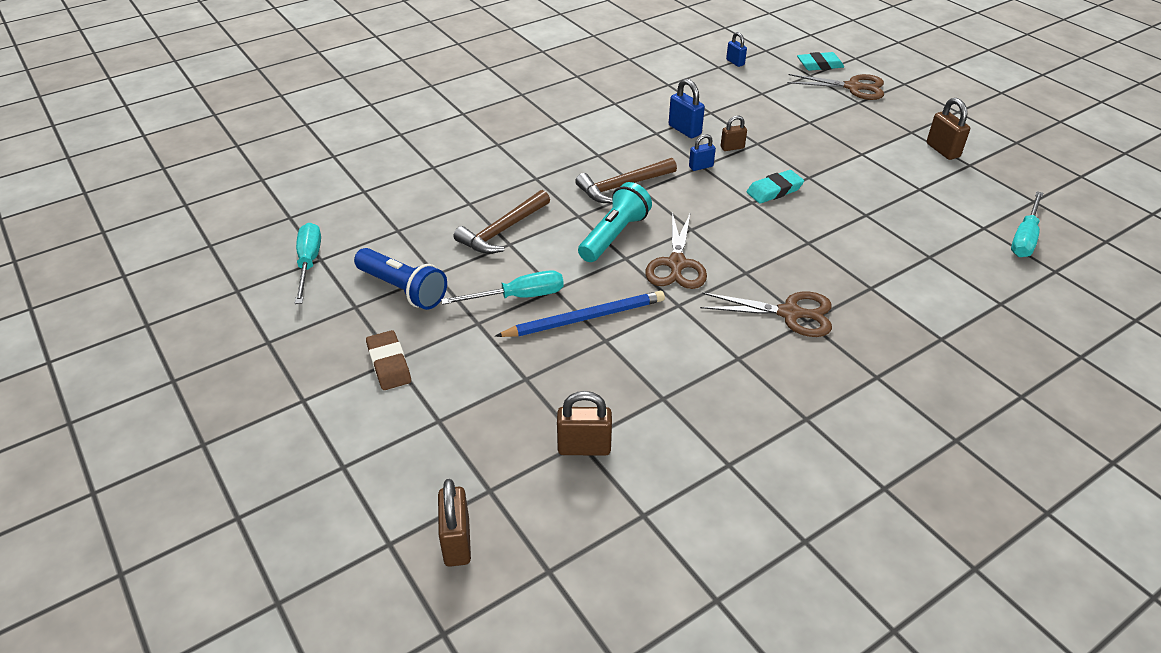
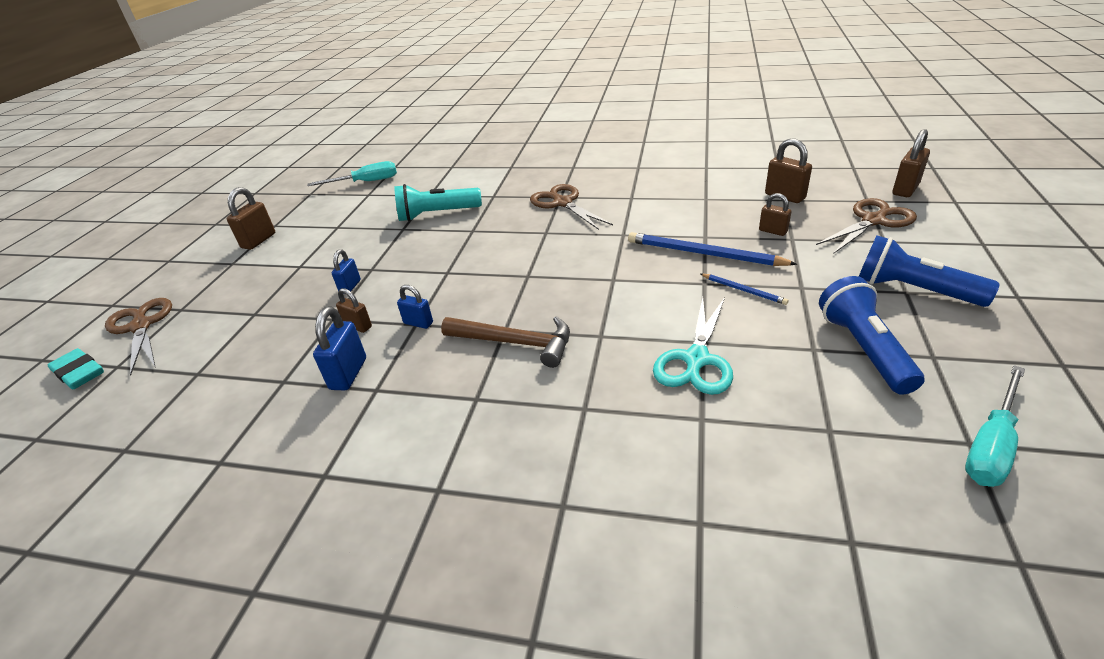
camera: 130 degrees left, 5 degrees down
brown eraser [366,330,411,390] -> blue flashlight [859,235,1000,307]
turquoise screwdriver [441,270,564,305] -> blue pencil [701,274,789,305]
brown hammer [454,190,550,254] -> turquoise scissors [653,297,733,395]
turquoise flashlight [578,182,652,262] -> turquoise flashlight moved to [394,184,482,222]
brown scissors [645,212,707,289] -> brown scissors moved to [816,198,917,254]
blue padlock [726,32,747,67] -> blue padlock moved to [332,249,361,294]
turquoise eraser [746,170,804,204] -> none
none -> brown padlock [759,193,792,236]

